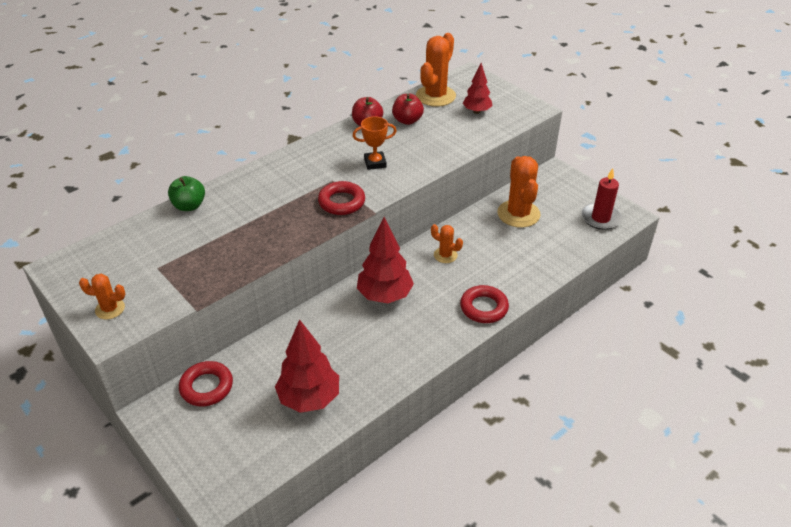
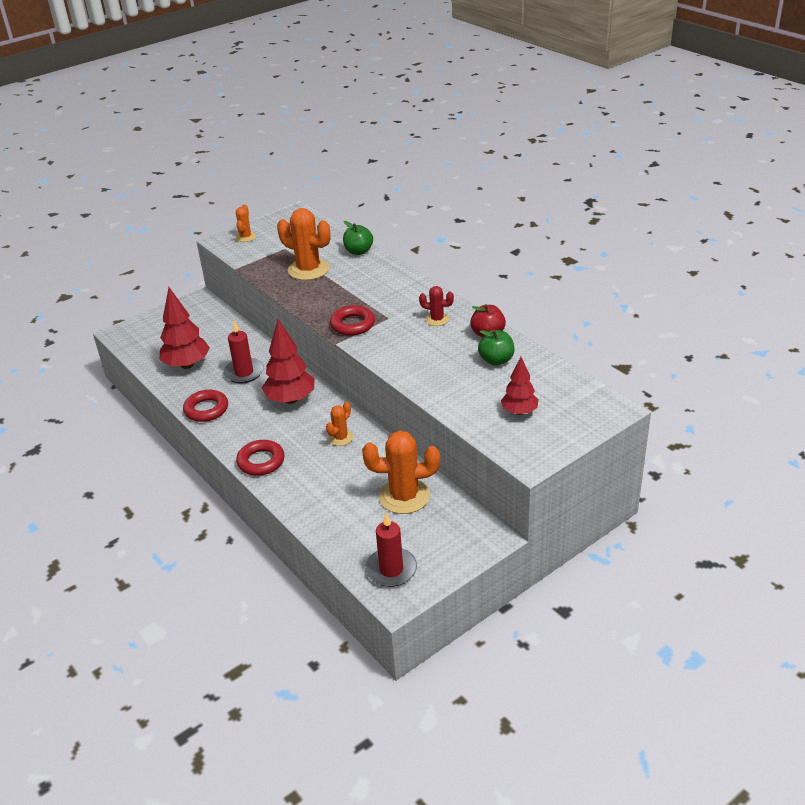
camera: 95 degrees right, 5 degrees down
red ring [179,361,233,406] -> red ring moved to [183,390,228,422]
orange trophy [353,116,396,170] -> none
red apple [392,94,424,125] -> green apple [478,330,514,365]
orange cactus [416,33,456,107] -> orange cactus moved to [277,208,331,280]
none -> red candle [223,321,264,384]
none -> red cactus [419,286,454,326]

